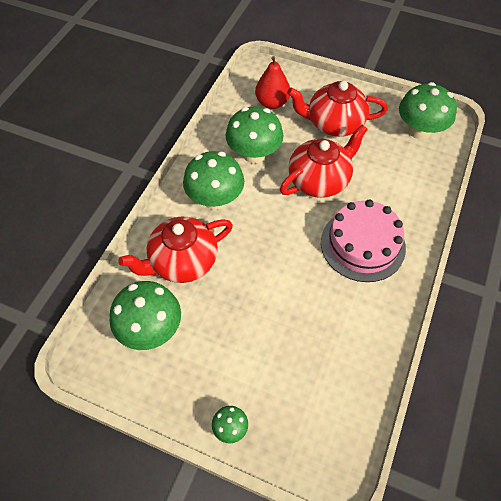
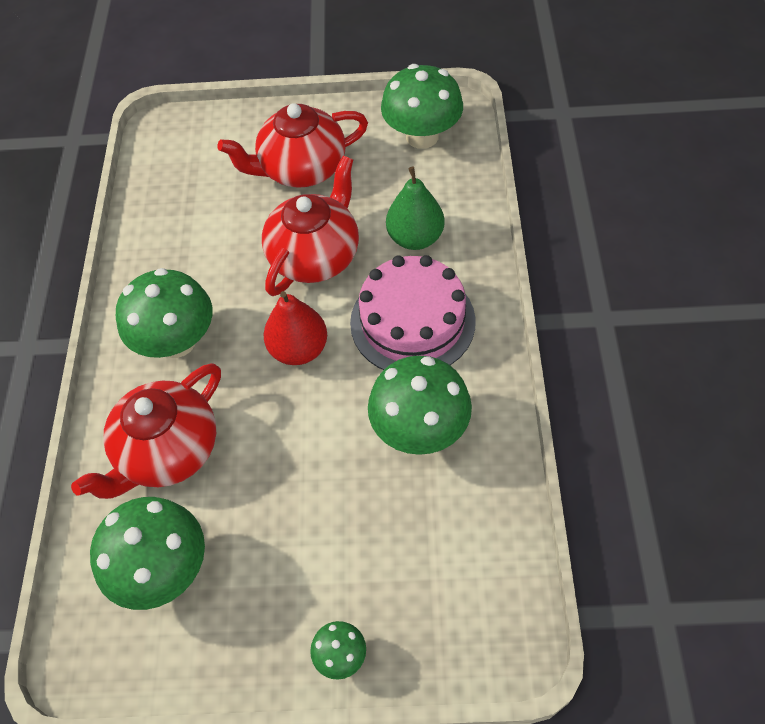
camera: 20 degrees left, 0 degrees up
green mushroom [225,106,284,163] -> green mushroom moved to [368,355,472,455]
red pear [255,56,290,109] -> red pear moved to [263,291,327,365]
none -> green pear [386,167,445,250]

